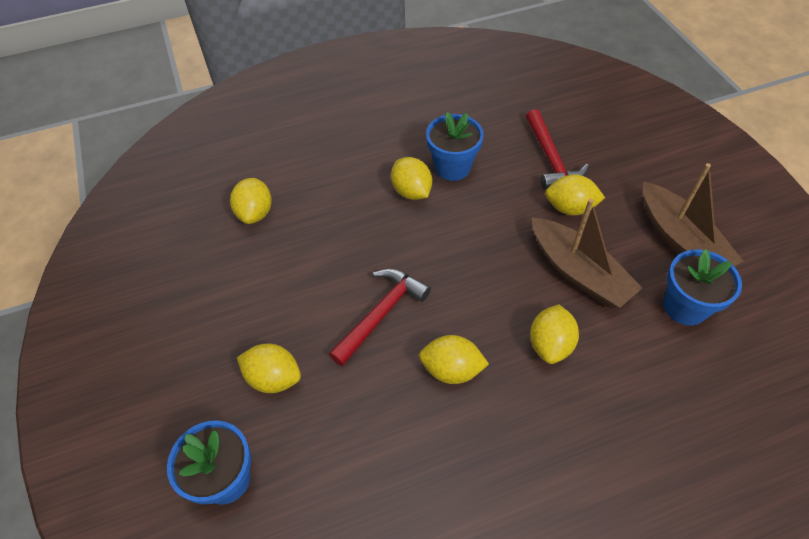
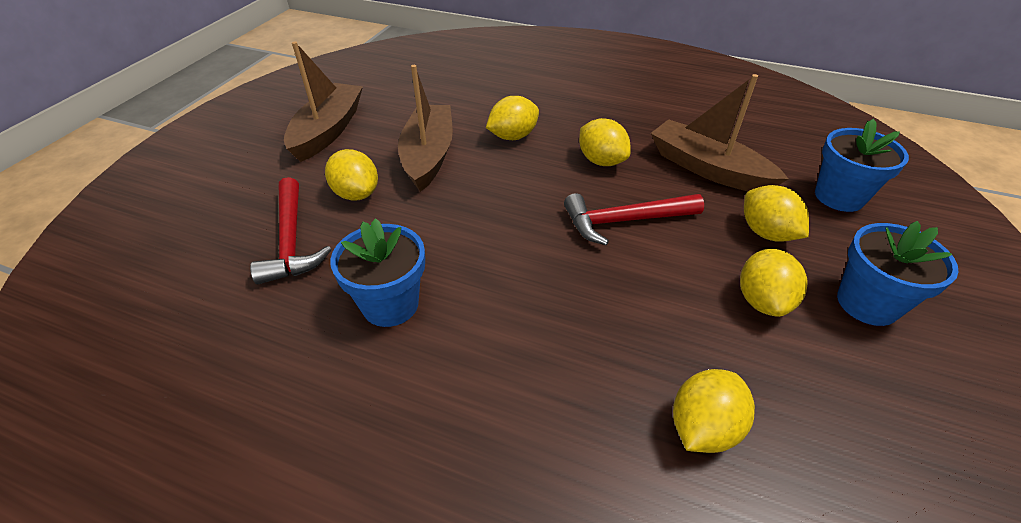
camera: 140 degrees left, 10 degrees down
yellow lemon [391,157,432,200] -> yellow lemon moved to [740,249,808,317]
red hammer [526,109,589,190] -> red hammer turned 135 degrees clockwise [250,177,331,284]
blue flower pot [663,249,742,326] -> blue flower pot moved to [837,221,959,326]
none -> brown boat [651,74,788,191]

